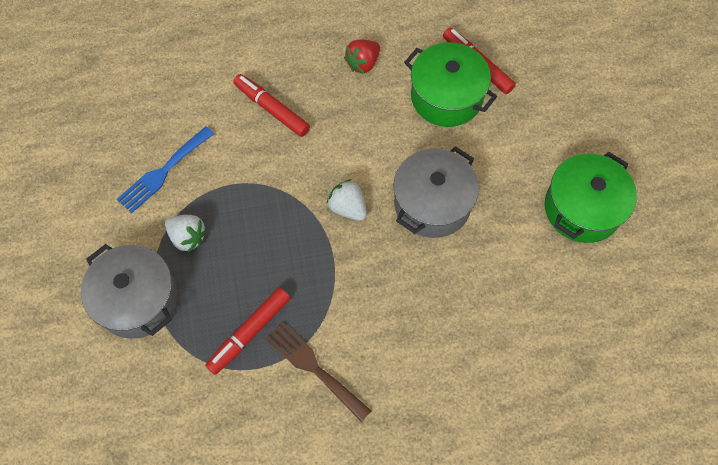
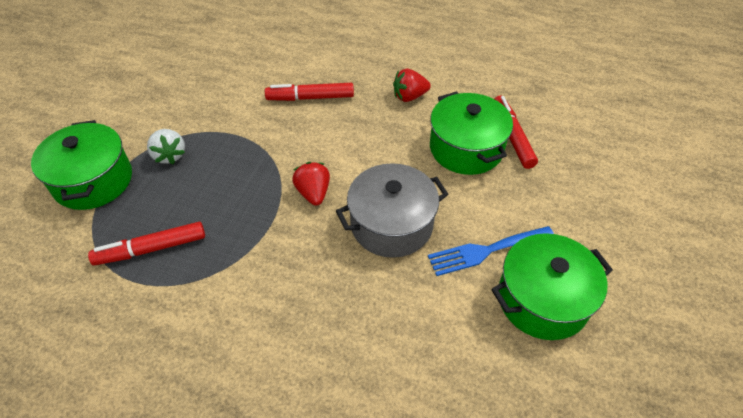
camera: 30 degrees right, 15 degrees down
grey pot [81,244,178,339] -> green pot [31,120,132,210]
blue fork [117,126,214,213] -> blue fork moved to [428,226,554,276]
red marker [234,74,310,137] -> red marker turned 75 degrees counterclockwise [265,83,354,101]
brown fork [265,321,371,422] -> none
white strawberry [327,179,367,221] -> red strawberry [292,162,330,206]

